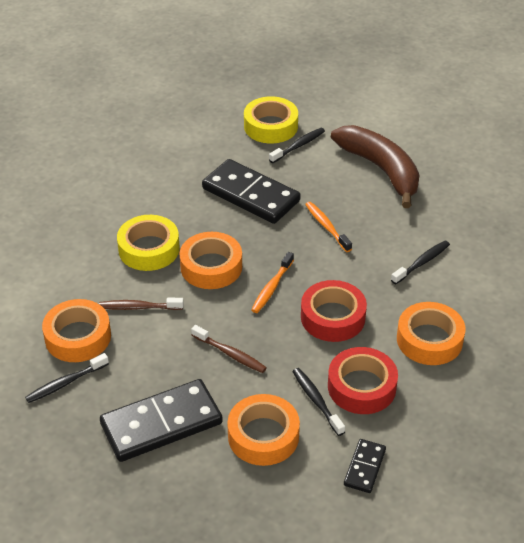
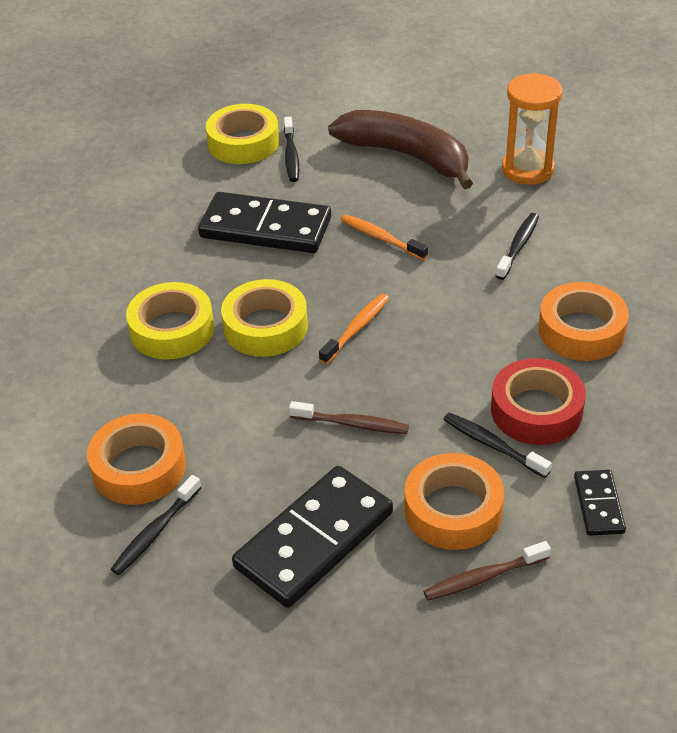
camera: 20 degrees left, 0 degrees up
brown toothbrush [99,298,184,310] -> brown toothbrush moved to [423,541,551,601]
orange tape [179,232,242,289] -> yellow tape [221,279,308,357]
orange toothbrush [251,252,294,313] -> orange toothbrush turned 150 degrees counterclockwise [319,294,389,364]
black toothbrush [269,128,325,163] -> black toothbrush turned 150 degrees clockwise [284,117,299,182]
red tape [301,280,367,342] -> none
none -> orange hourglass [502,73,563,185]

